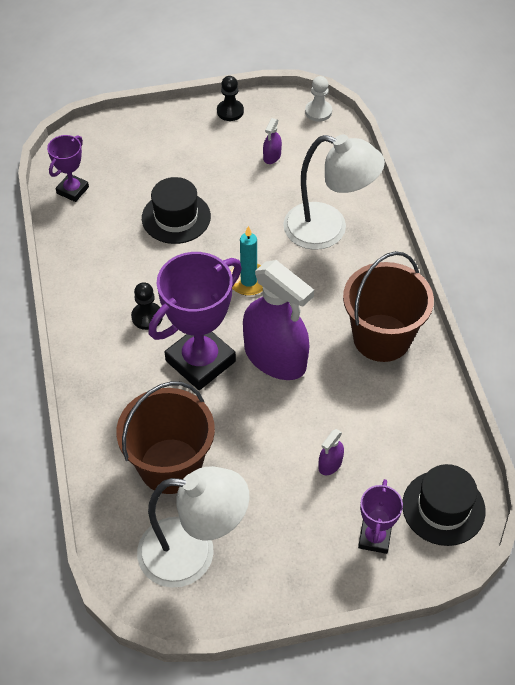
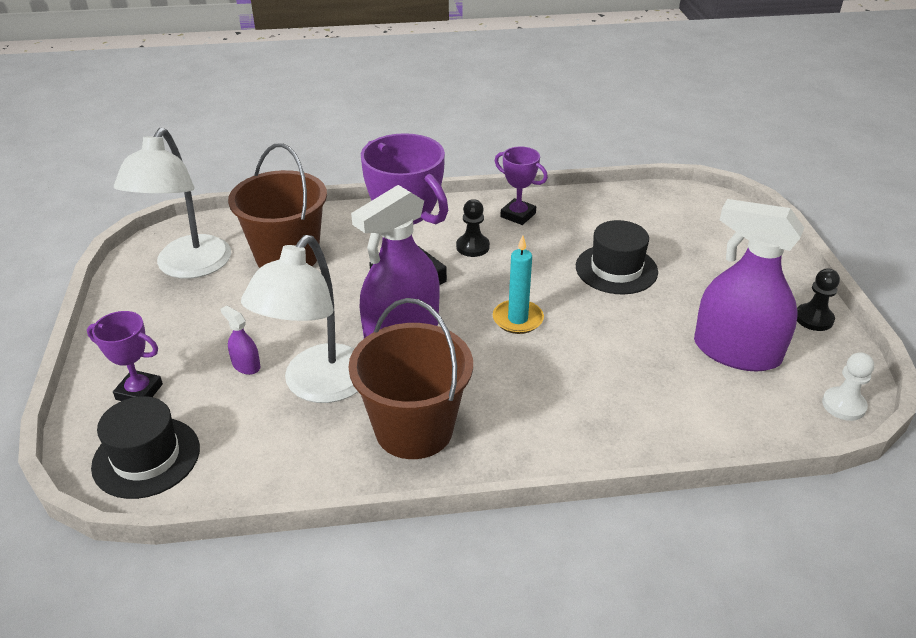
camera: 95 degrees right, 15 degrees down
purple trophy [47,135,89,202] -> purple trophy moved to [495,147,548,225]
purple spray bottle [263,118,282,164] -> purple spray bottle [694,199,804,371], size x2.50
white lamp [283,134,385,250] -> white lamp moved to [241,235,358,403]

